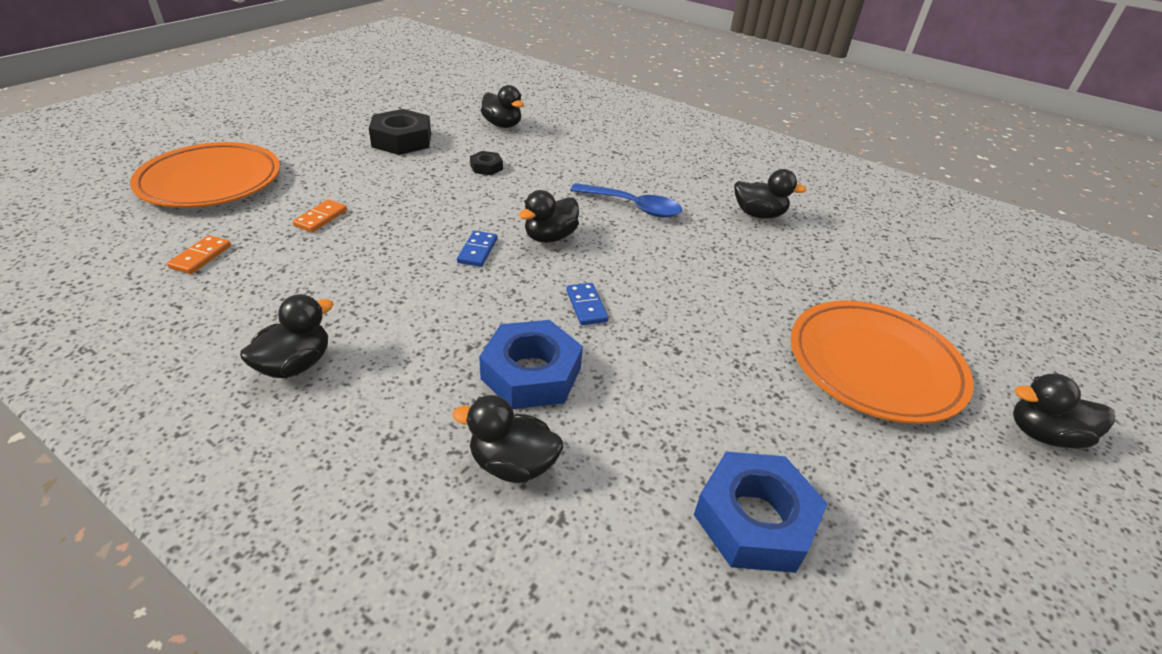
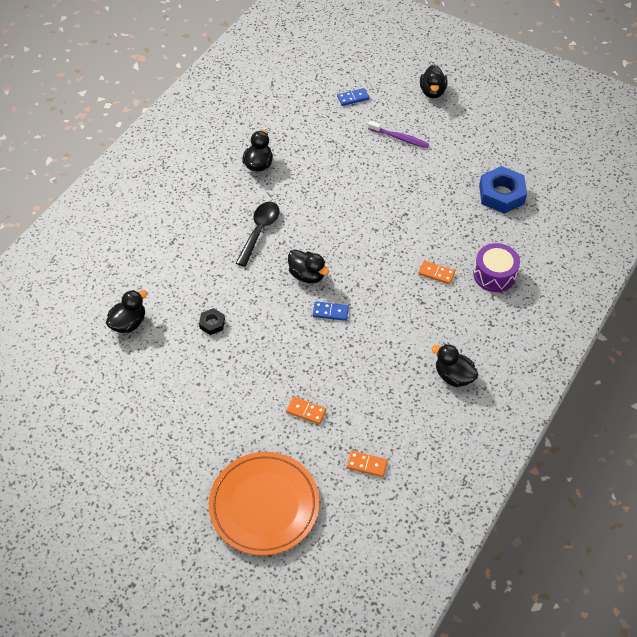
camera: 90 degrees left, 15 degrees up
black nut [369,109,431,155] -> none
black duck [452,395,563,483] -> purple drum [473,243,520,292]
blue nut [479,320,583,409] -> orange domino [418,260,455,284]
blue domino [566,283,608,325] -> blue domino moved to [337,88,369,106]
blue spoon [570,183,682,218] -> black spoon [236,202,280,267]
orange plate [791,300,974,424] -> purple toothbrush [368,121,429,148]

